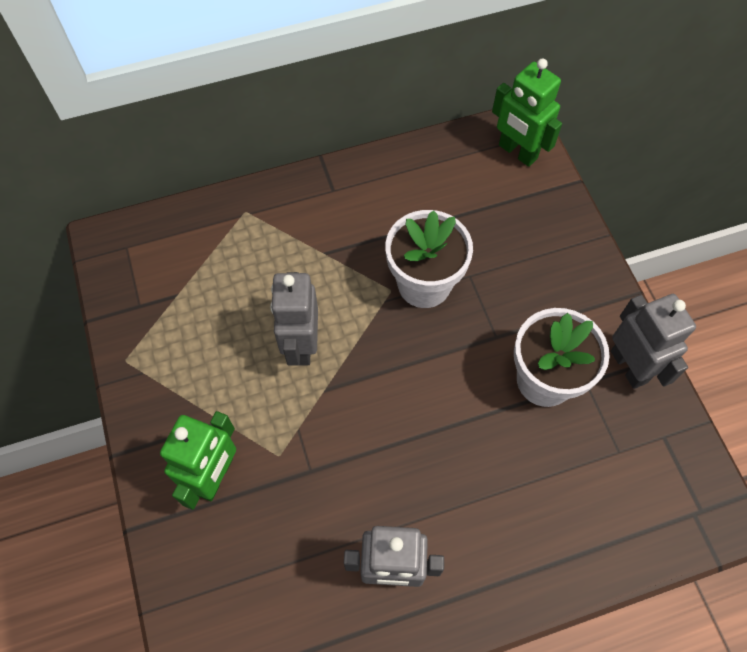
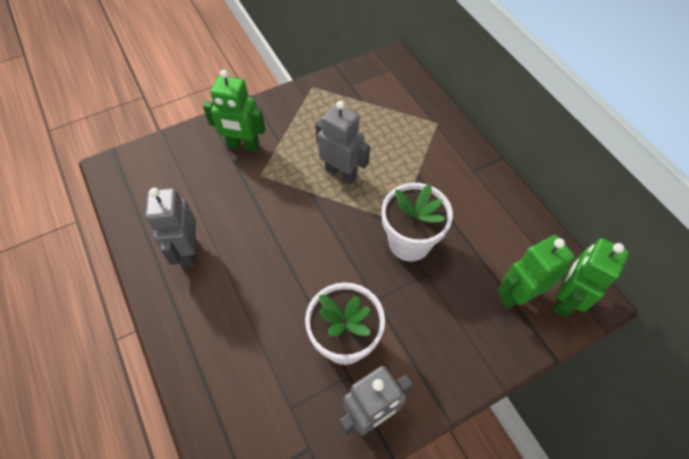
camera: 80 degrees right, 5 degrees down
grey robot [270,272,318,366] -> grey robot turned 45 degrees clockwise [315,101,370,184]
none -> green robot [498,235,575,309]

